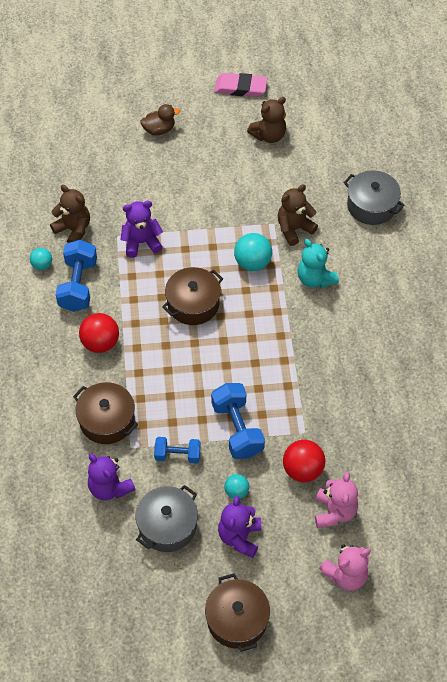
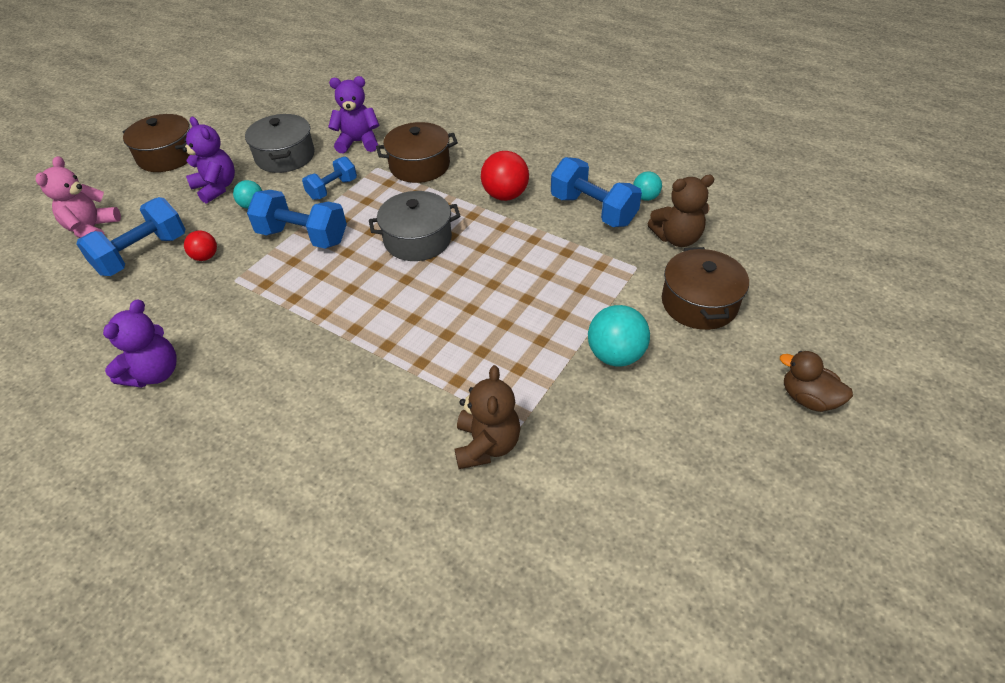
camera: 130 degrees right, 10 degrees down
purple teddy bear [120,201,163,258] -> purple teddy bear moved to [103,299,176,388]
brown duck [141,104,180,136] -> brown duck turned 105 degrees clockwise [780,351,853,412]
brown pot [162,267,223,325] -> brown pot moved to [662,247,749,330]
pink eraser [214,73,267,97] -> none
turquoise ball [234,233,272,271] -> turquoise ball moved to [588,305,650,366]
brown teddy bear [247,97,286,143] -> none
red ball [283,440,325,482] -> red ball [184,230,217,261], size x0.59
turquoise teddy bear [297,239,339,288] -> none
pink teddy bear [315,472,358,528] -> blue dumbbell [76,197,185,276]
grey pot [343,170,405,225] -> grey pot moved to [369,191,461,261]

